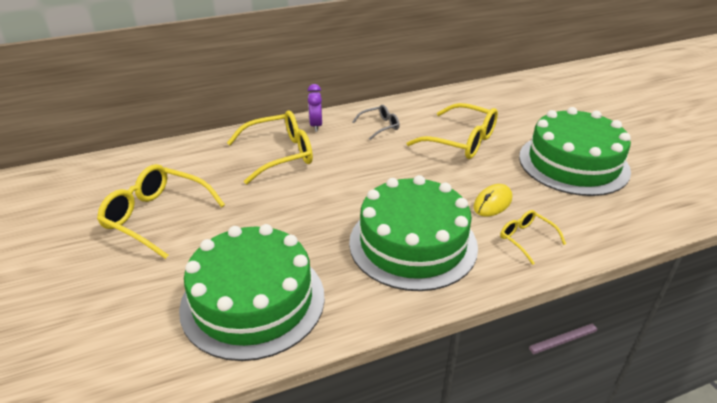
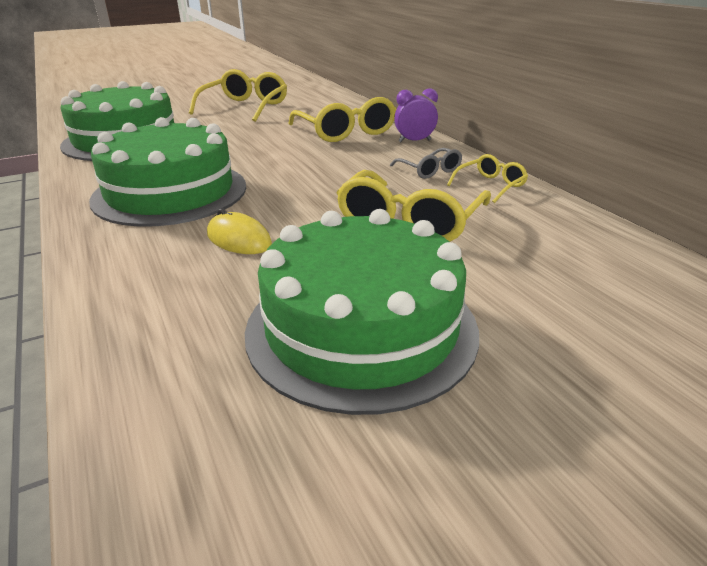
camera: 85 degrees right, 5 degrees down
yellow glasses [500,210,566,265] -> yellow glasses moved to [447,154,528,203]

